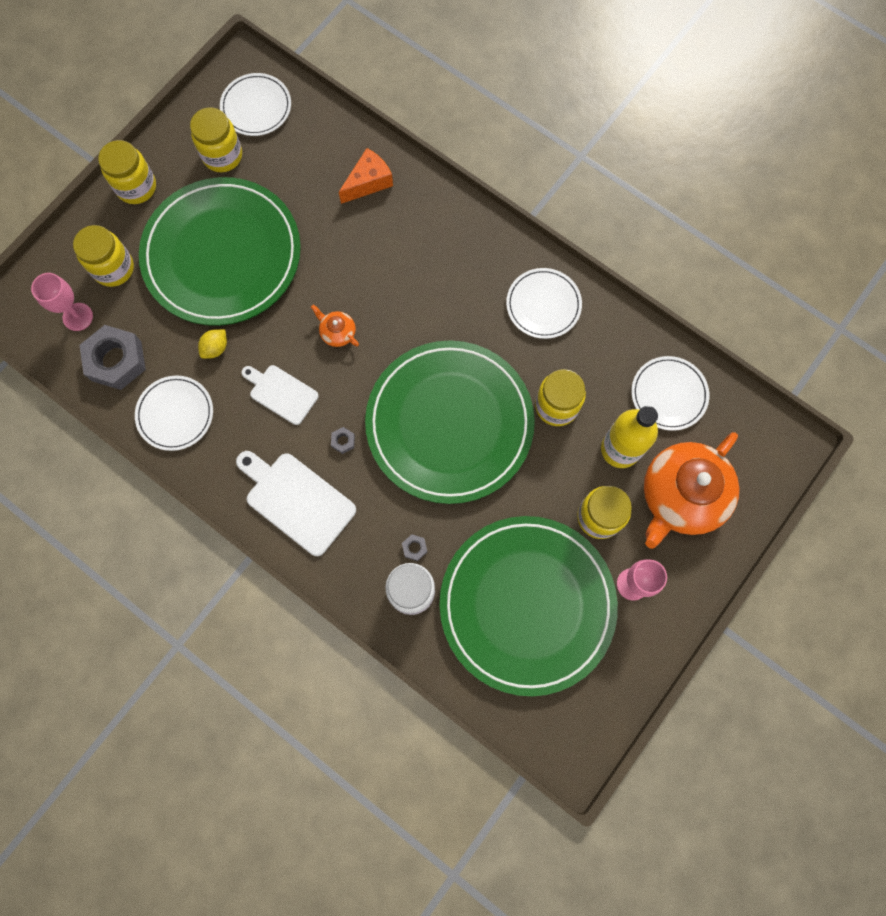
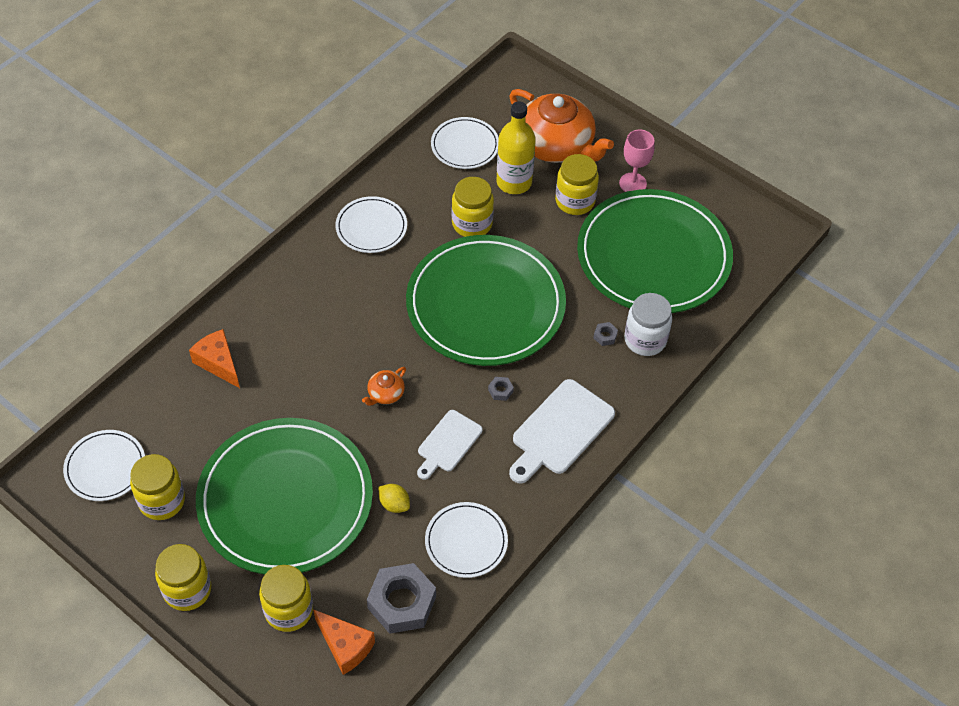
camera: 90 degrees left, 20 degrees down
pink goblet [31,273,93,331] -> orange cheese [313,609,375,675]

